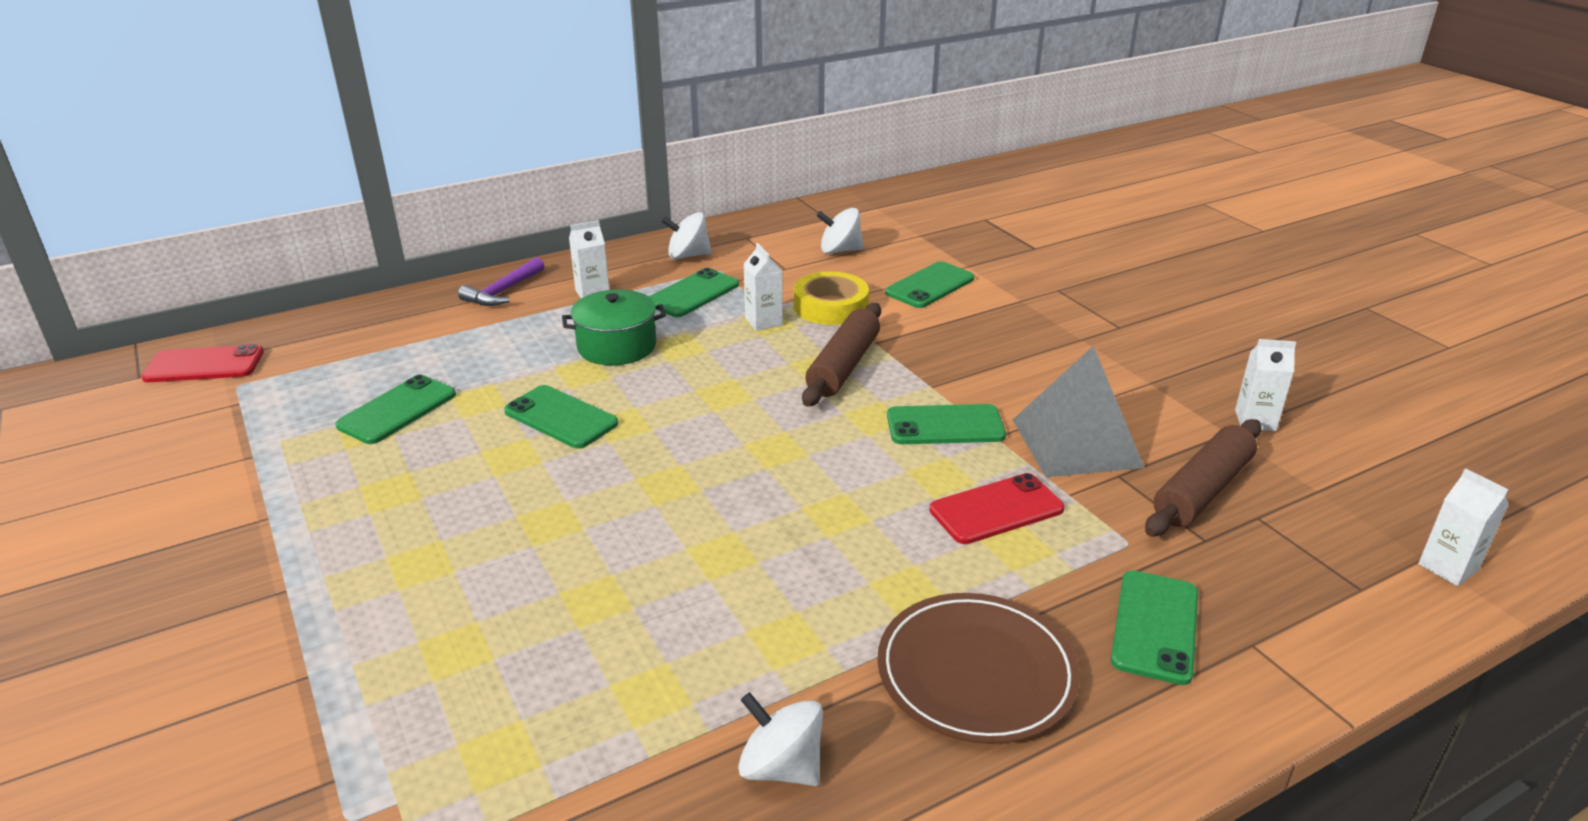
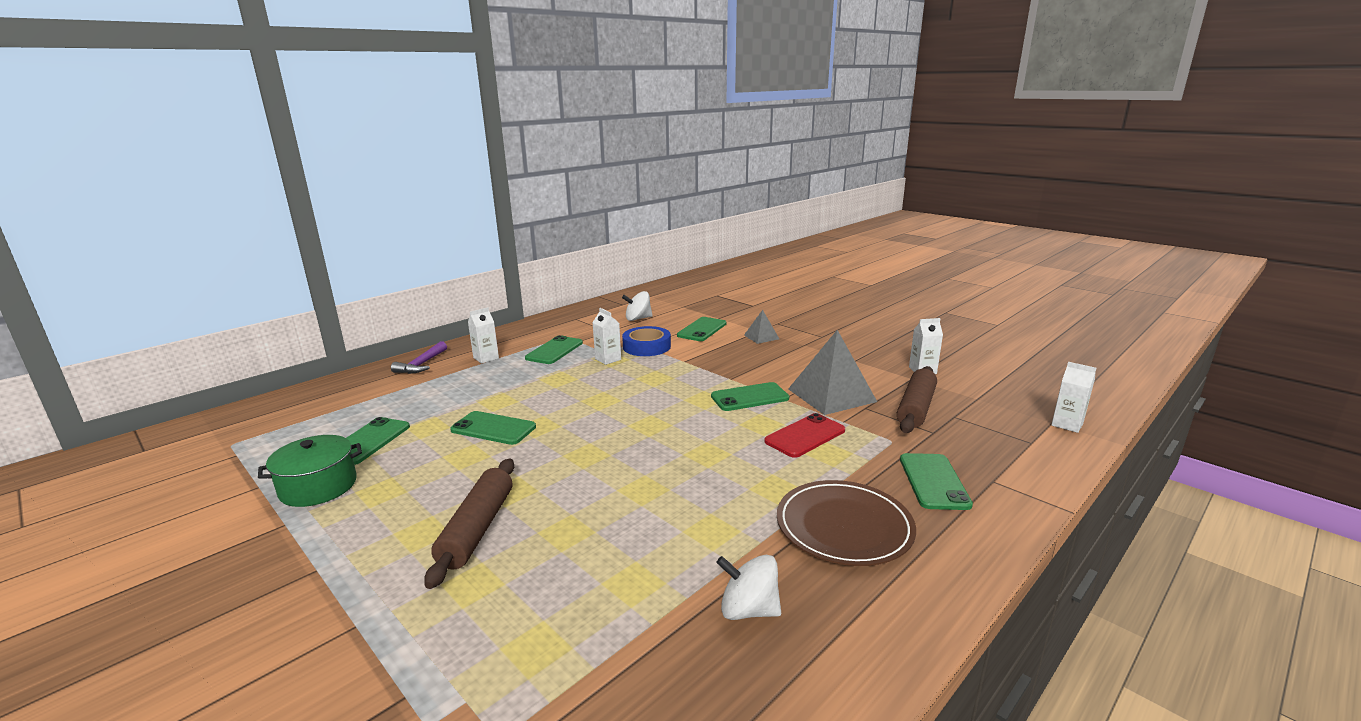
camera: 15 degrees left, 10 degrees down
red phone [141,344,264,382] -> none
green pot [562,289,666,365] -> green pot moved to [258,435,362,507]
white spinning top [661,212,712,259] -> none
yellow tape [794,272,869,325] -> blue tape [622,326,671,356]
brown rolling pin [802,303,881,407] -> brown rolling pin moved to [424,459,514,589]
none -> grey pyramid [744,310,779,344]

